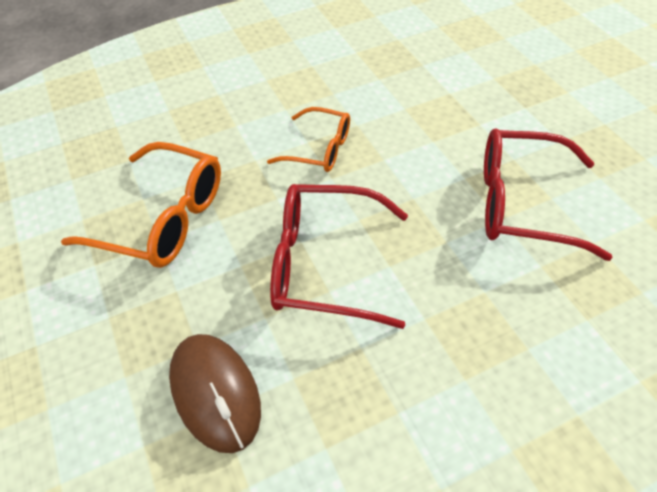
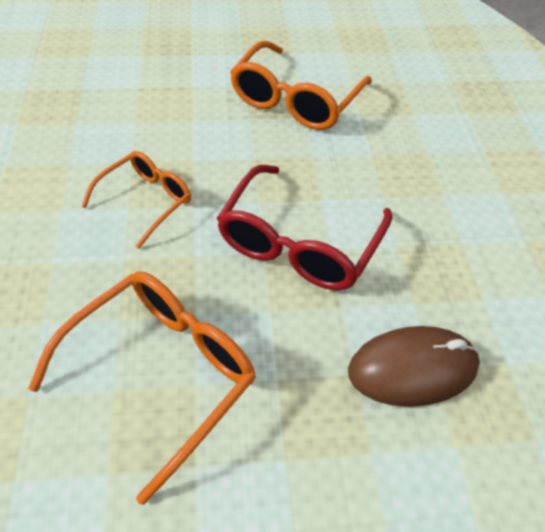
camera: 75 degrees left, 0 degrees up
red glasses [484,129,613,261] -> orange glasses [230,41,372,130]

